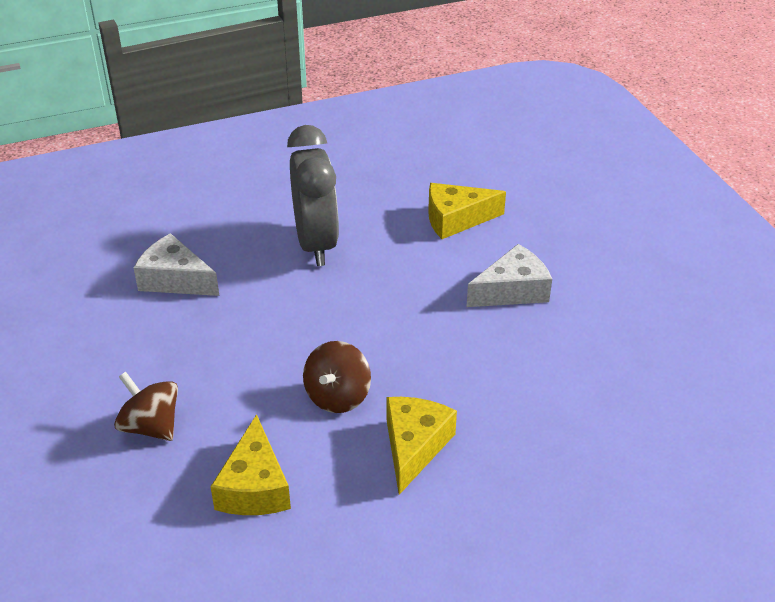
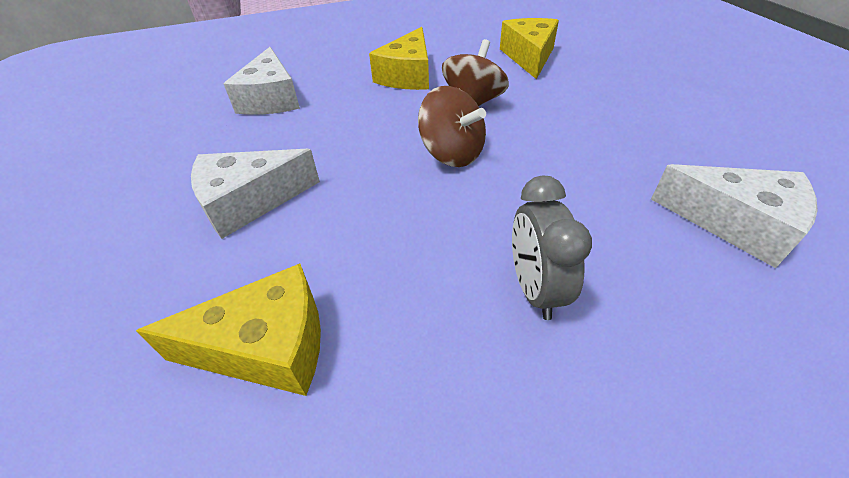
camera: 175 degrees left, 5 degrees up
brown spinning top [114,372,178,441] -> brown spinning top moved to [418,86,486,167]
grey clock [287,125,339,266] -> grey clock [512,175,592,320], size x0.56
none -> white cheese [224,47,300,115]

